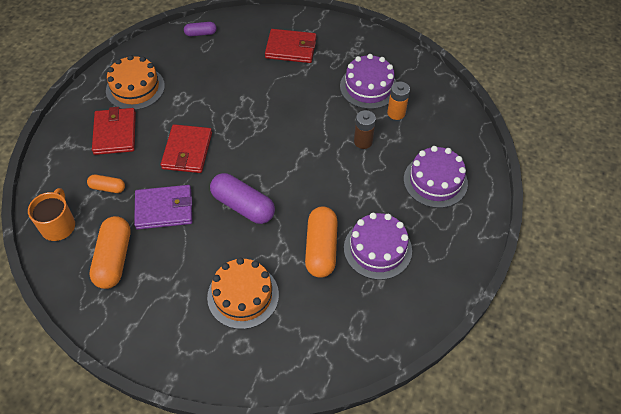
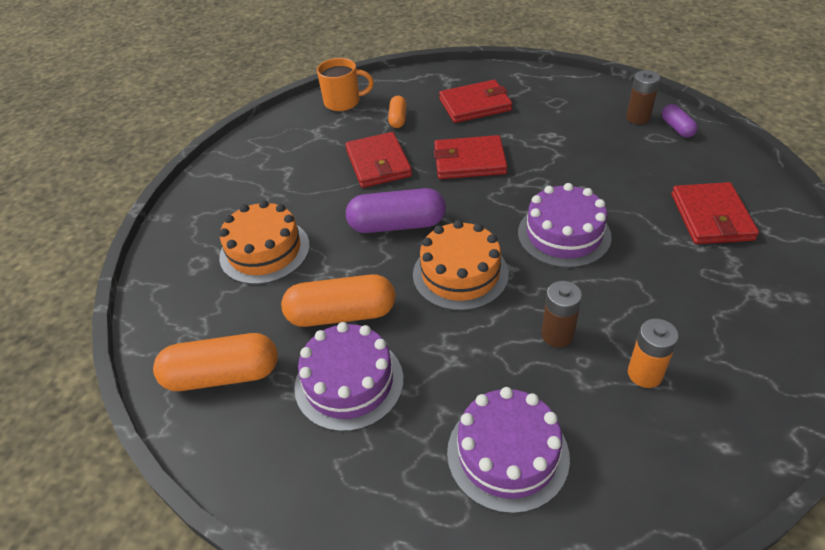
camera: 85 degrees right, 10 degrees down
orange capsule [90,216,131,289] -> orange capsule moved to [153,333,278,391]
orange cake [106,55,165,110] -> orange cake moved to [413,220,509,311]
purple wallet [134,185,192,230] -> red wallet [345,132,412,188]
purple capsule [210,173,275,224] -> purple capsule turned 60 degrees clockwise [346,188,446,233]
purple cake [340,54,396,109] -> purple cake moved to [518,183,612,268]
none -> brown battery [626,70,660,124]

